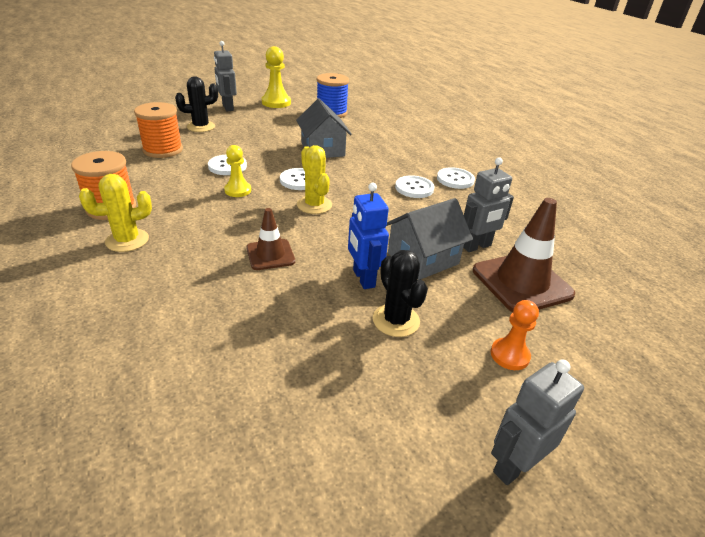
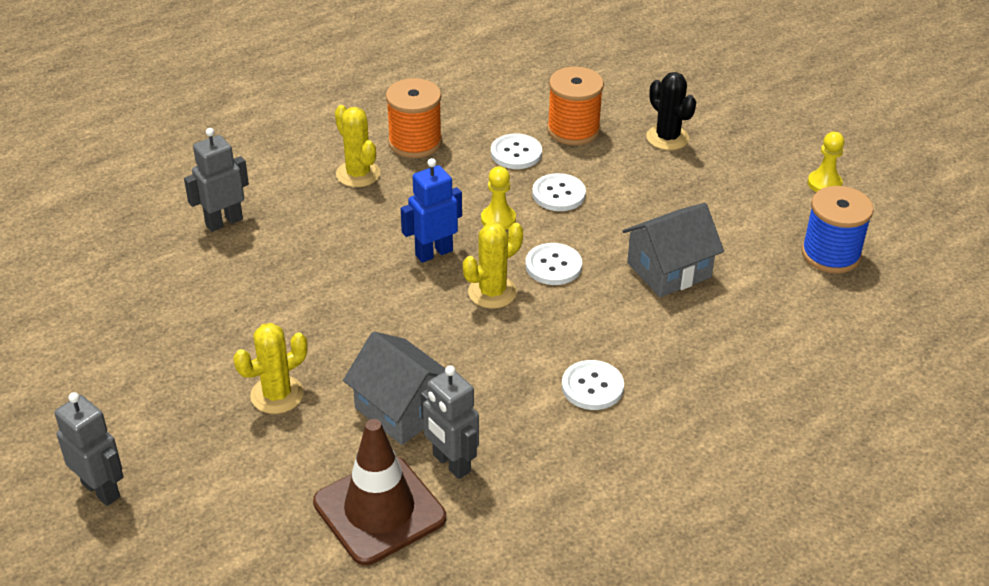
camera: 80 degrees right, 5 degrees up
grey robot [214,41,237,111] -> grey robot moved to [184,128,249,232]
brown traffic cone [246,208,295,270] -> none
yellow pawn [262,46,291,108] -> yellow pawn [808,132,844,192], size x0.64
blue robot [348,183,389,289] -> blue robot moved to [401,158,462,263]
black cactus [373,250,428,337] -> yellow cactus [233,323,307,414]
white button [437,167,475,189] -> white button moved to [491,134,542,169]
orange pawn [491,300,539,370] -> none

